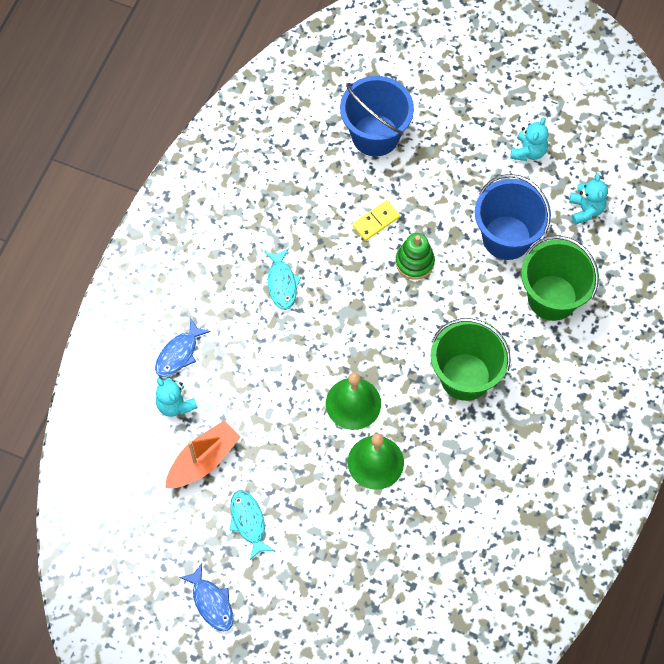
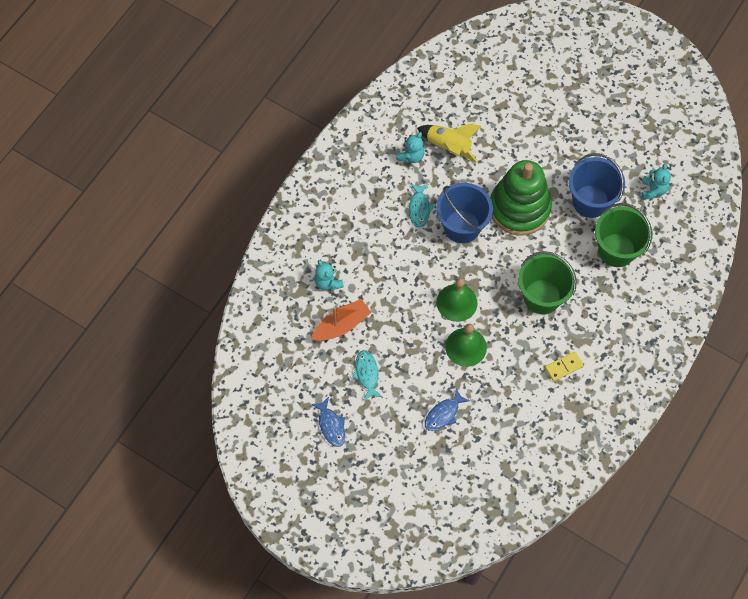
camera: 10 degrees right, 0 degrees up
blue fish [155,318,211,377] -> blue fish moved to [425,388,470,431]
blue bucket [340,76,414,157] -> blue bucket moved to [436,183,493,243]
yellow domino [352,200,400,241] -> yellow domino moved to [545,352,584,381]
green stacking toy [396,233,435,280] -> green stacking toy [490,160,552,236], size x2.11
turquoise teddy bear [510,117,549,161] -> turquoise teddy bear moved to [396,132,425,163]
none -> yellow rocket [417,124,481,163]

